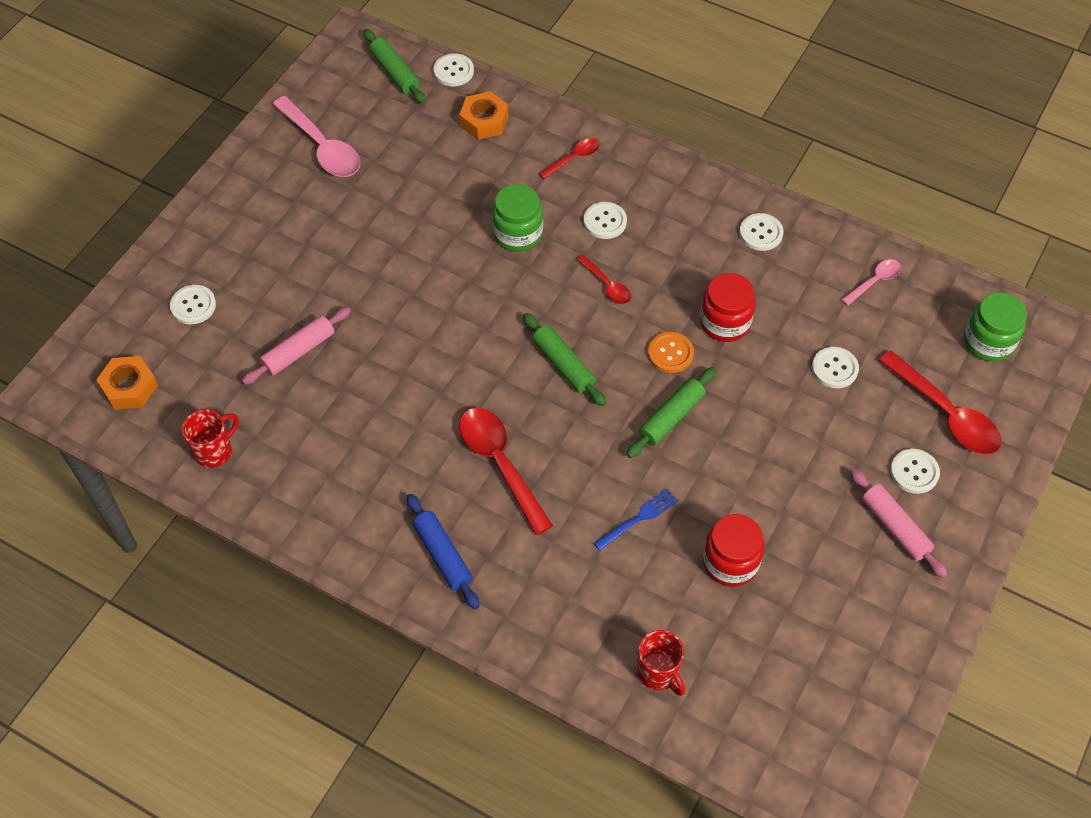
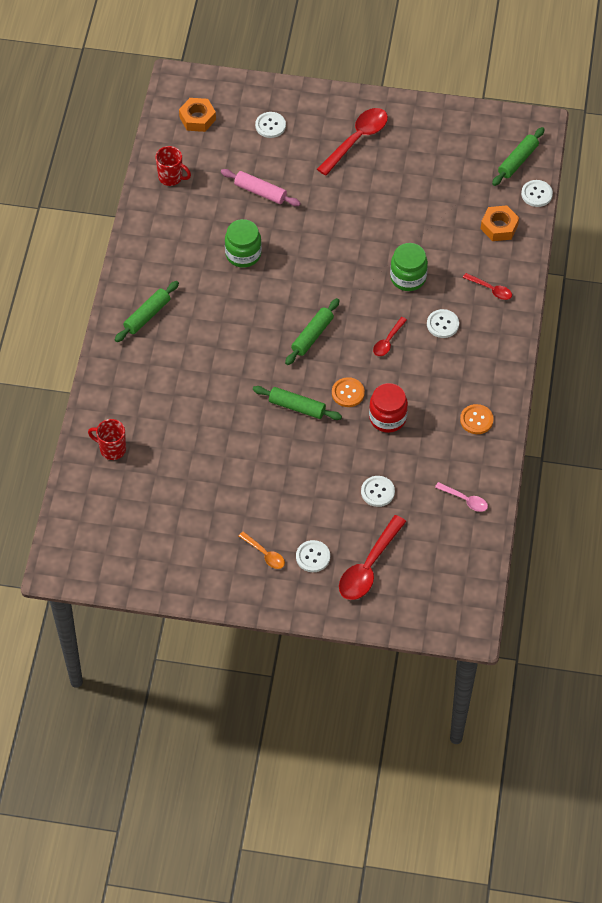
camera: 70 degrees right, 0 degrees up
pink spoon [273,96,360,177] -> none
blue rolling pin [407,494,479,609] -> green rolling pin [115,281,179,342]
red spoon [459,408,553,535] -> red spoon moved to [317,108,388,176]
blue fork [594,489,678,551] -> none
red mug [638,630,685,696] -> red mug turned 75 degrees clockwise [88,419,126,460]
red jar [703,514,765,587] -> none
white button [739,213,783,251] -> orange button [460,404,494,434]
pink rolling pin [850,468,948,578] -> orange spoon [239,531,285,569]
green jar [964,292,1027,362] -> green jar moved to [225,219,262,268]

